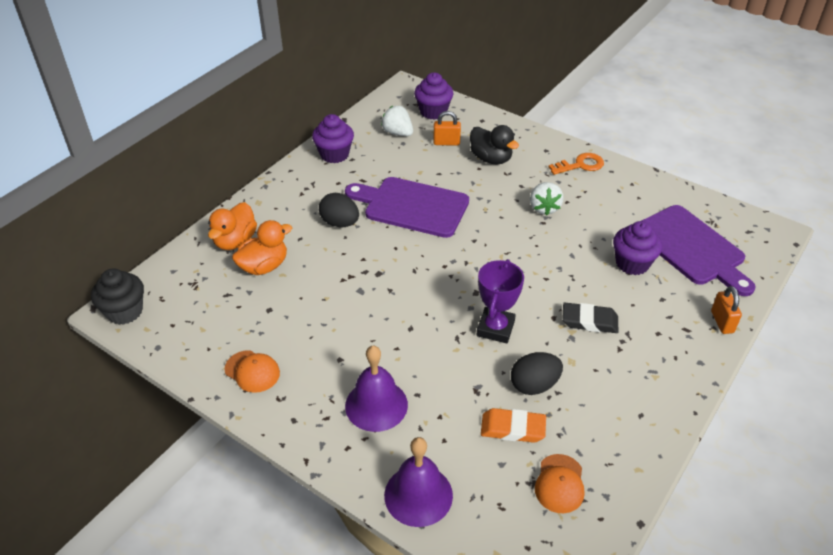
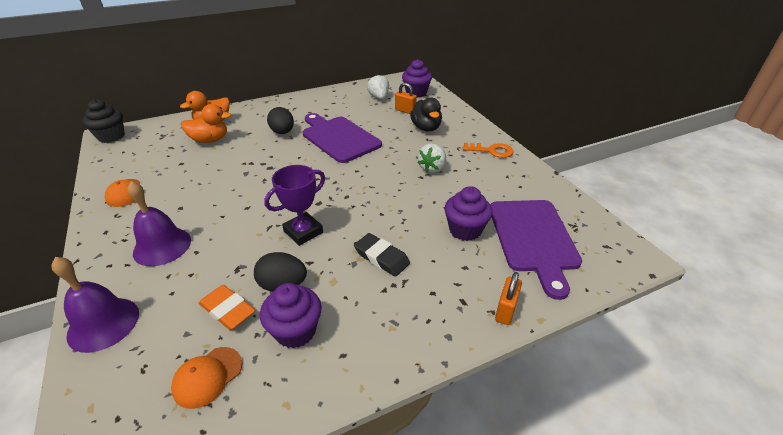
camera: 30 degrees right, 5 degrees down
purple cupcake [312,114,354,163] -> purple cupcake moved to [260,283,322,348]

